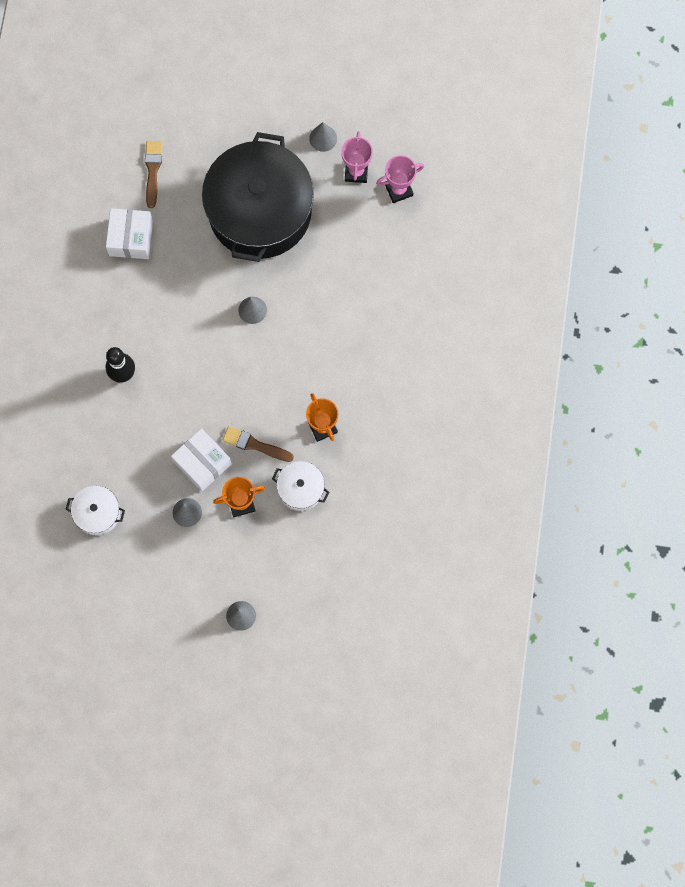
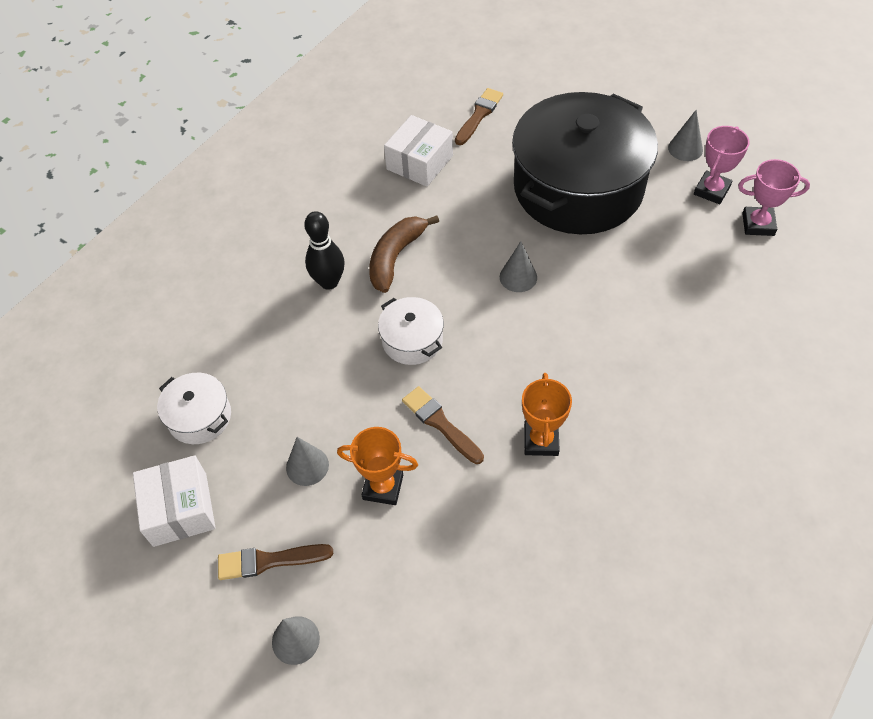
camera: 30 degrees right, 20 degrees down
white box [171,428,232,491] -> white box moved to [133,455,215,547]
white pot [272,461,329,511] -> white pot moved to [378,297,444,365]
none -> brown brush [218,544,333,580]
none -> brown banana [369,215,439,293]

